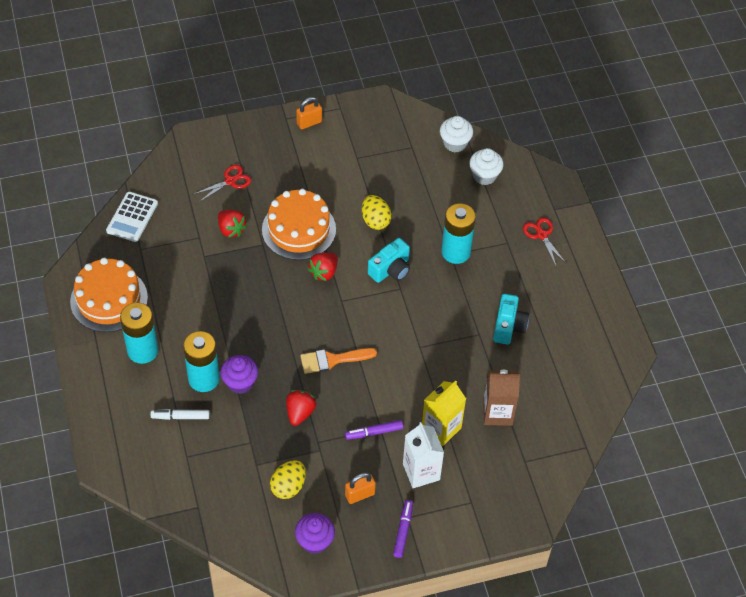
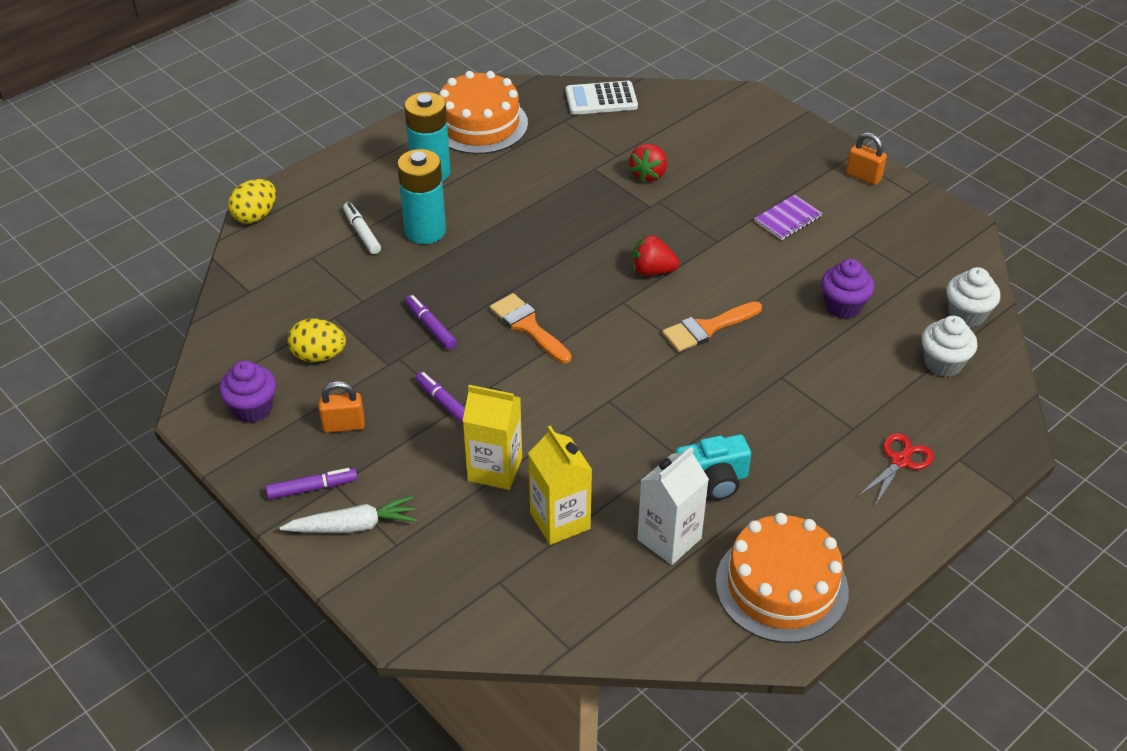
camera: 65 degrees right, 10 degrees down
red scissors [194,165,251,202] -> none
purple cupcake [220,355,258,394] -> purple cupcake moved to [821,259,874,319]
orange cake [262,189,336,260] -> orange cake moved to [715,513,849,643]
red strawberry [286,390,316,426] -> purple marker [405,295,457,350]
orange padlock [345,473,376,504] -> orange padlock turned 45 degrees counterclockwise [319,381,365,433]
yellow egg [362,195,391,230] -> yellow egg moved to [228,179,276,224]
turquoise camera [368,238,410,283] -> orange brush [662,301,762,352]
white carton [403,422,444,488] -> white carton moved to [637,447,709,565]
turquoise battery [441,203,476,264] -> none
brown carton [483,370,520,426] -> yellow carton [528,426,592,545]
none -> white carrot [280,496,417,533]
none -> purple notebook [754,195,822,240]

